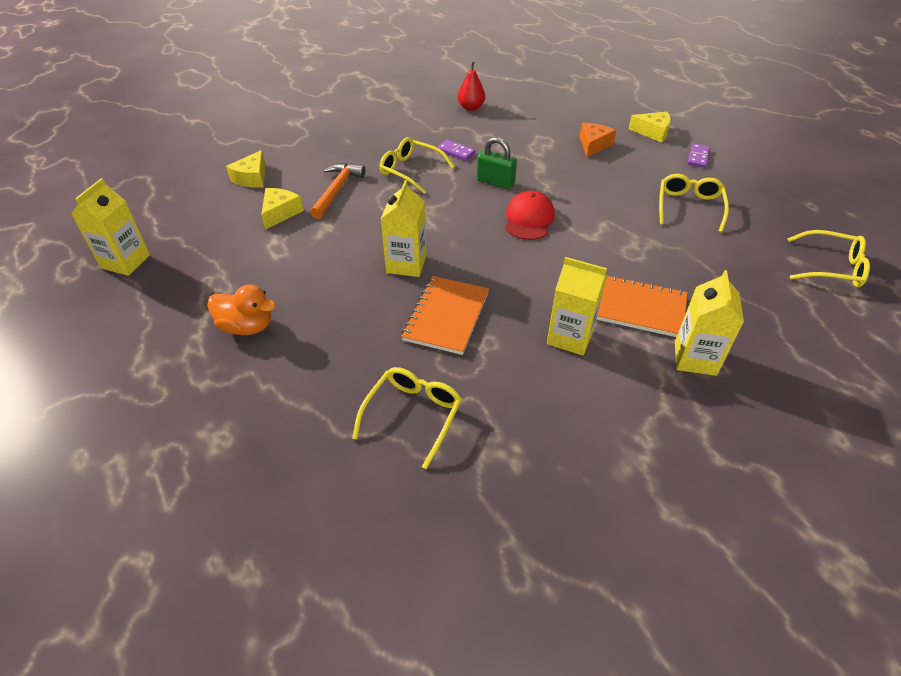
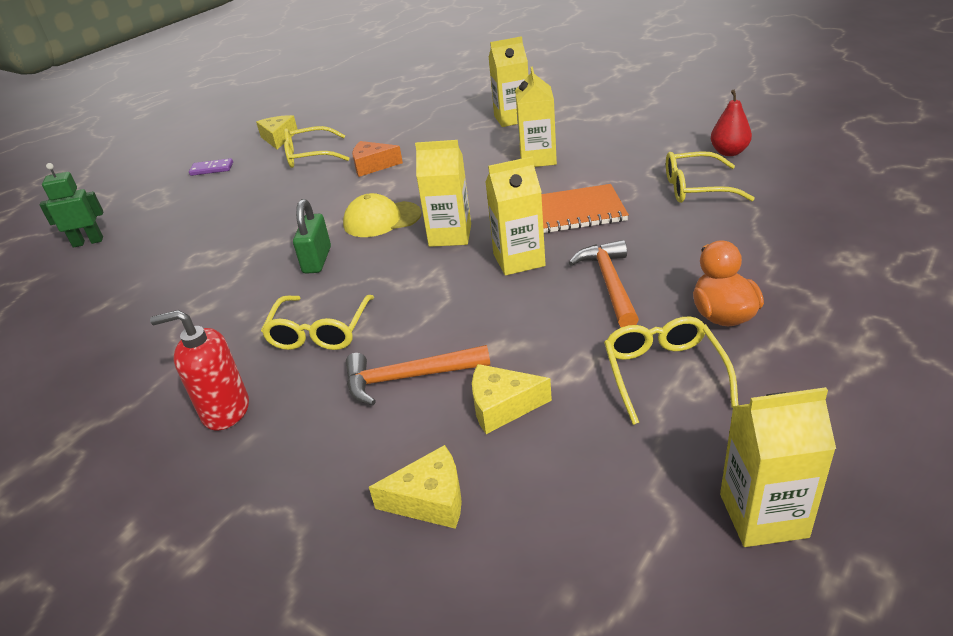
camera: 110 degrees left, 10 degrees down
purple domino [437,140,476,161] -> none
red pear [458,62,485,111] -> red pear moved to [711,90,752,156]
red cap [505,191,555,240] -> yellow cap [343,193,422,237]
orange cheese [580,123,616,157] -> orange cheese moved to [352,141,403,177]
orange notebook [596,274,688,337] -> none
yellow cheese [628,112,671,142] -> yellow cheese moved to [256,115,298,149]
yellow glasses [787,230,870,287] -> yellow glasses moved to [604,316,738,425]
none -> green robot [39,163,104,248]
none -> red soap dispenser [150,310,249,430]
none -> yellow carton [415,140,471,247]
none -> orange hammer [569,240,639,327]

